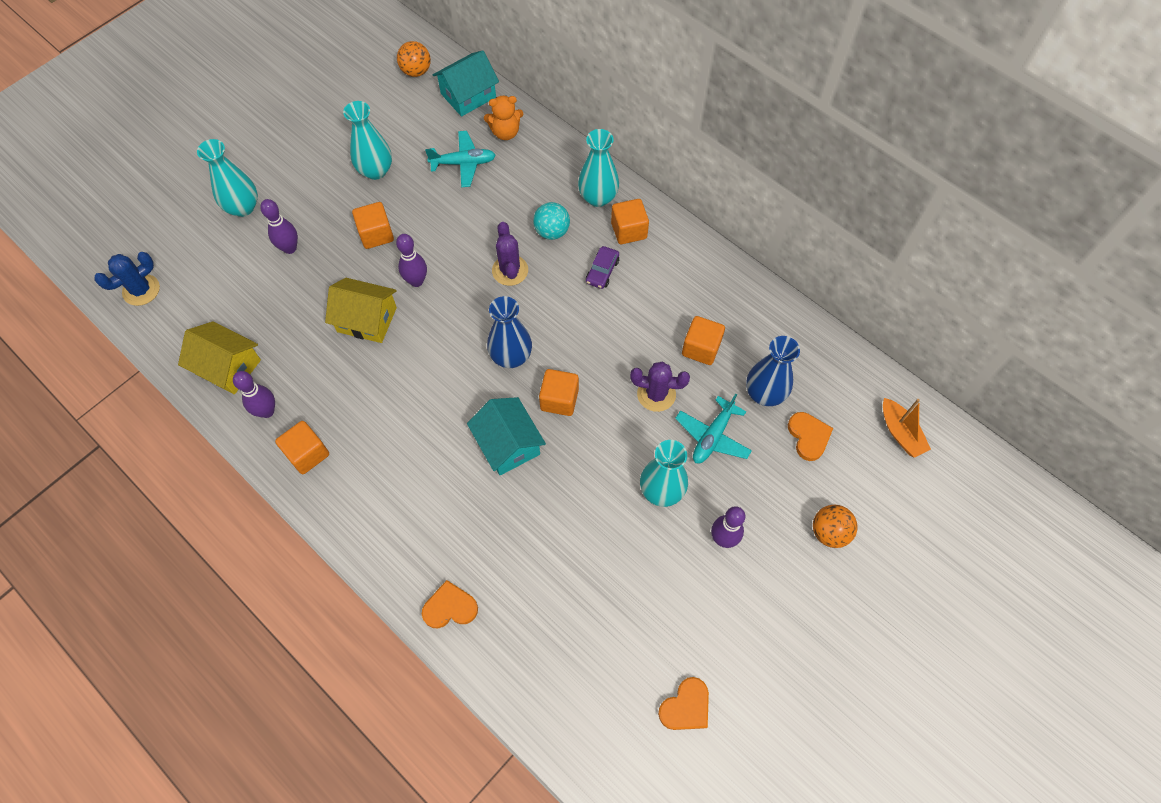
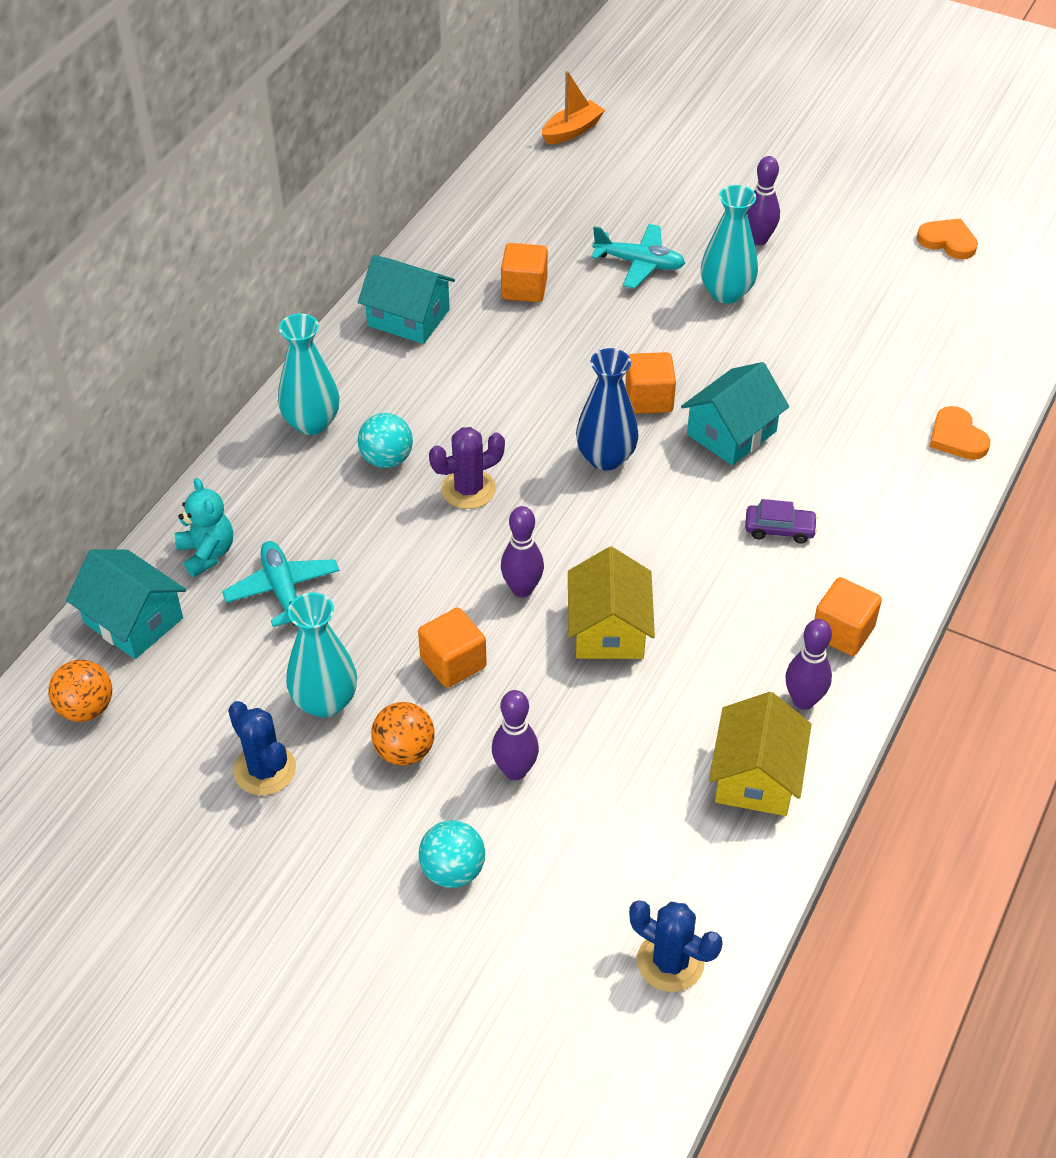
camera: 105 degrees left, 15 degrees down
turquoise vase [197,139,258,217] -> turquoise ball [419,820,485,888]
orange teddy bear [484,96,523,140] -> turquoise teddy bear [175,478,233,577]
purple car [586,246,619,289] -> purple car moved to [745,499,818,544]
orange cube [611,199,649,244] -> none
purple cactus [630,361,690,412] -> none
blue vase [746,336,800,406] -> none
orange heart [788,412,833,461] -> none
orange ball [813,505,858,548] -> orange ball moved to [371,702,435,766]
none -> blue cactus [228,701,296,795]
none -> turquoise house [358,255,455,344]

